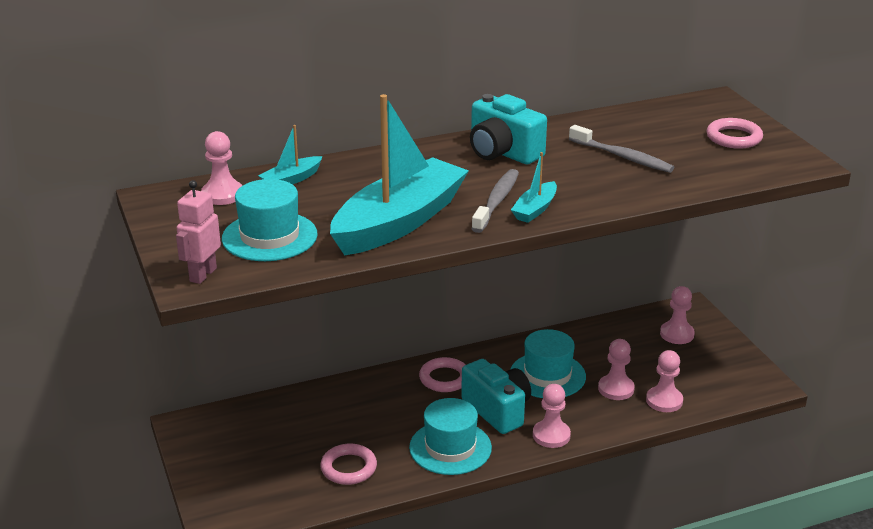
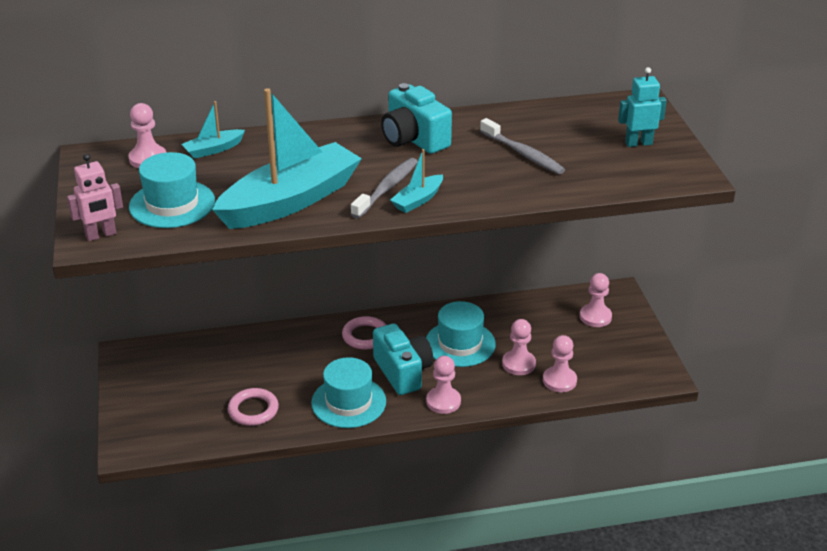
camera: 10 degrees right, 5 degrees up
pink robot [176,180,221,284] -> pink robot turned 150 degrees counterclockwise [67,154,123,241]
pink ring [707,118,763,149] -> turquoise robot [618,67,667,147]

